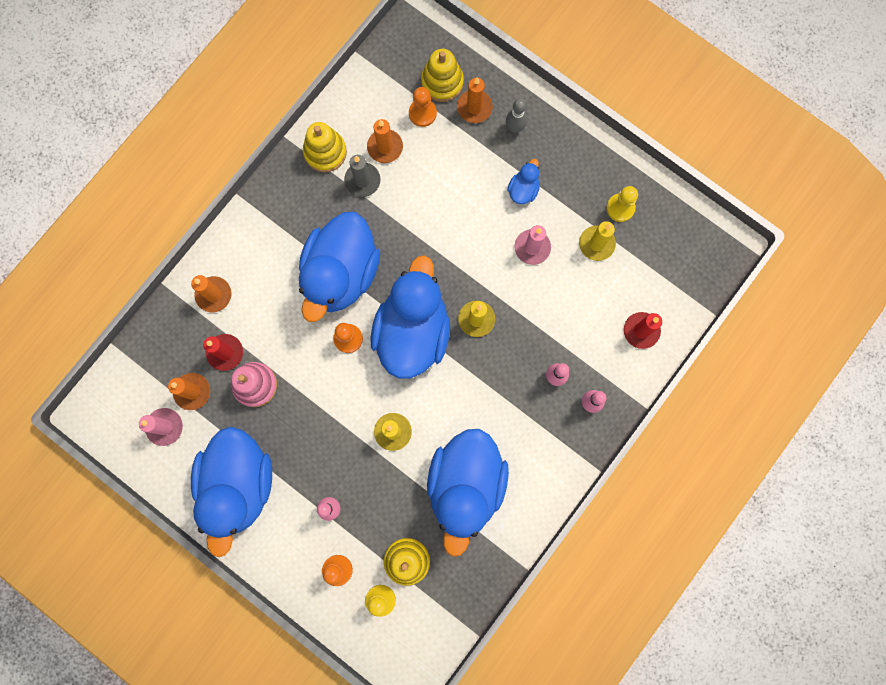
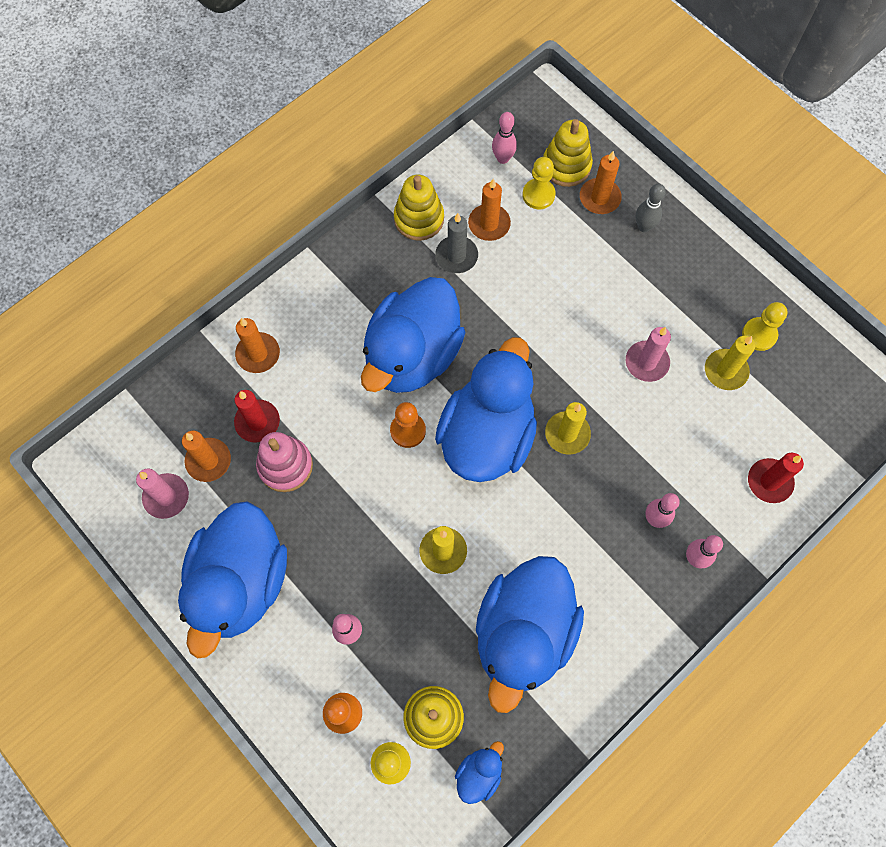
camera: 10 degrees right, 10 degrees down
orange pawn [409,87,437,127] -> yellow pawn [522,157,556,209]
blue duck [507,159,540,204] -> blue duck moved to [455,741,504,804]
none -> pink bowling pin [492,112,517,164]

